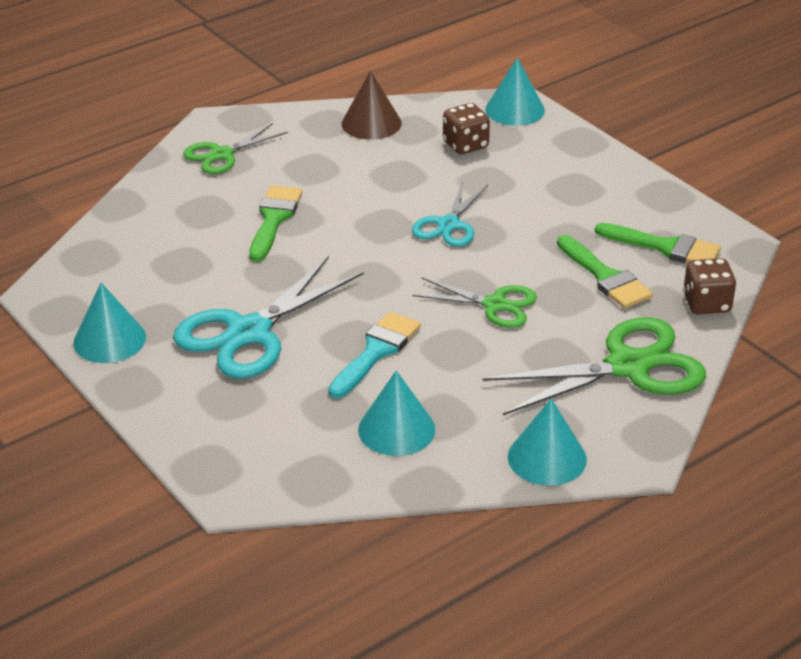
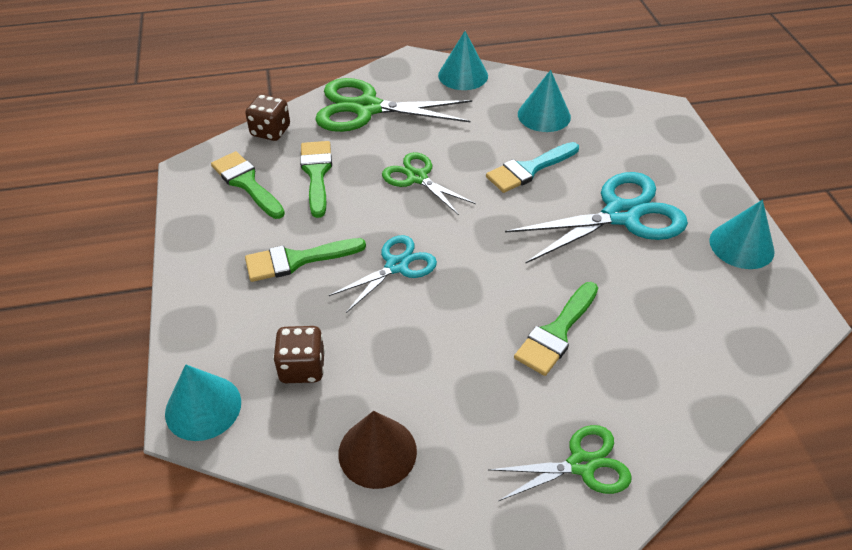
camera: 155 degrees left, 10 degrees up
none -> green brush [245,238,366,282]

